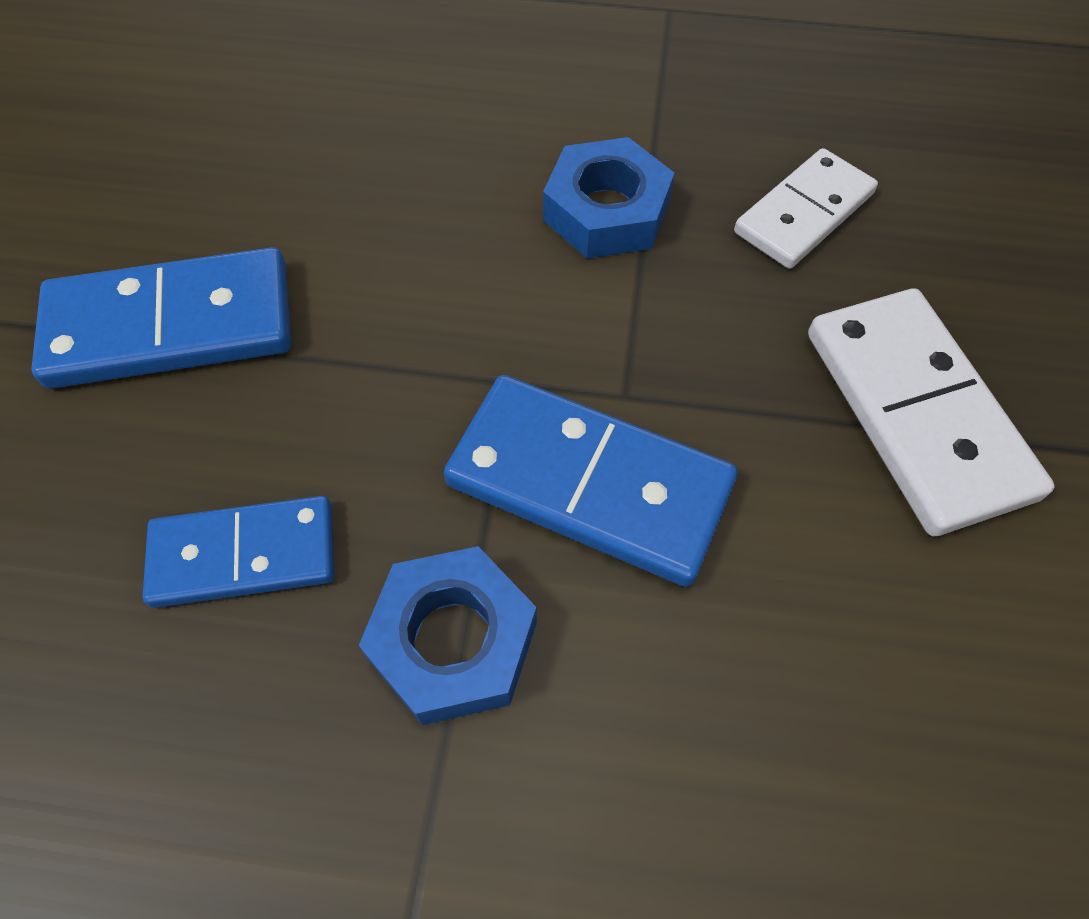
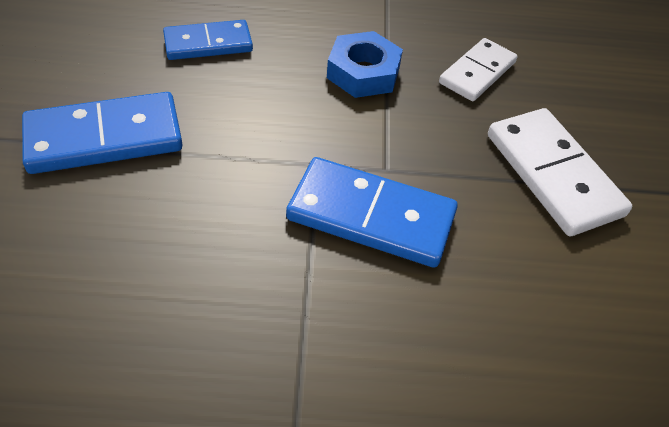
camera: 10 degrees left, 10 degrees down
blue domino [143,496,335,608] -> blue domino moved to [163,20,253,60]
blue nut [359,546,537,725] -> none

